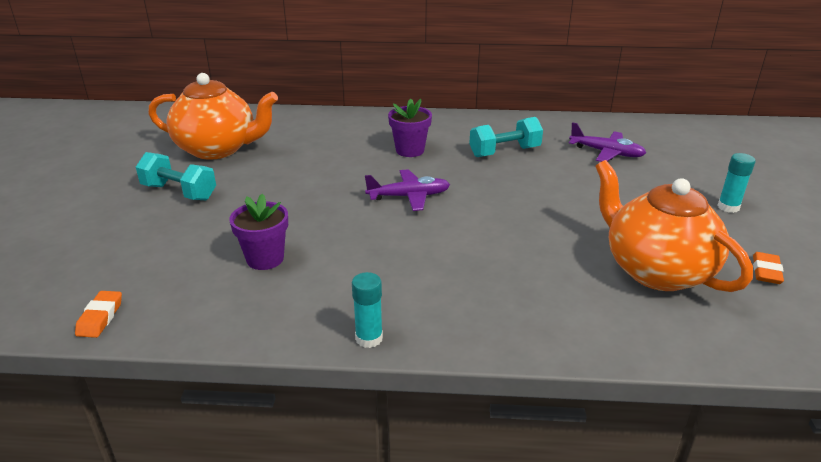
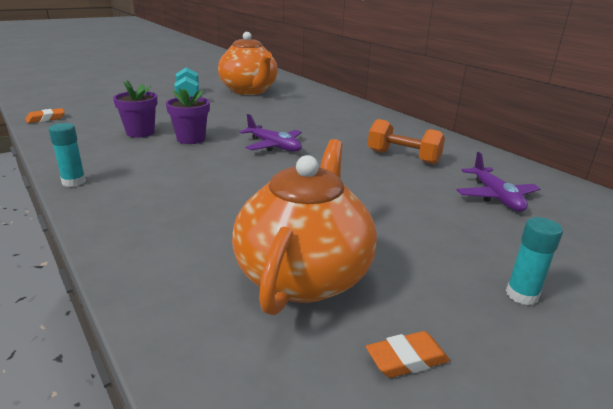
camera: 50 degrees right, 5 degrees down
purple flower pot [388,99,432,157] -> purple flower pot moved to [166,88,210,144]
turquoise dumbbell [469,117,543,157] -> orange dumbbell [368,119,445,164]

